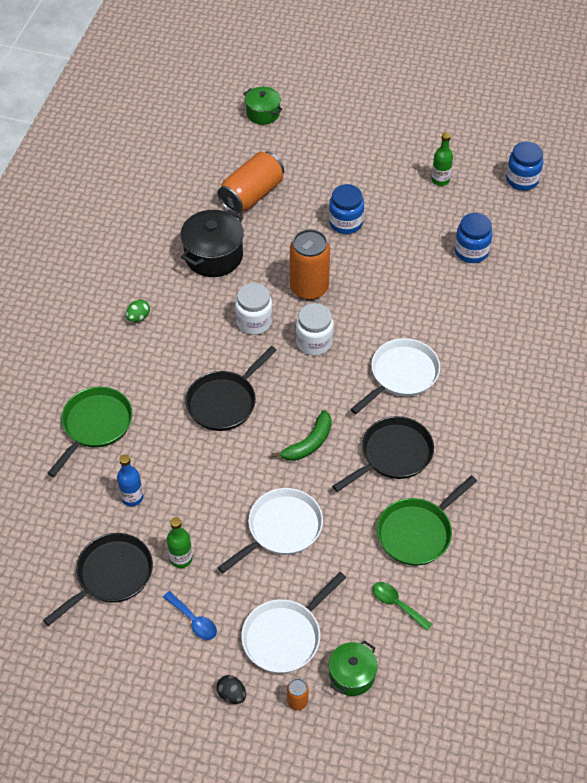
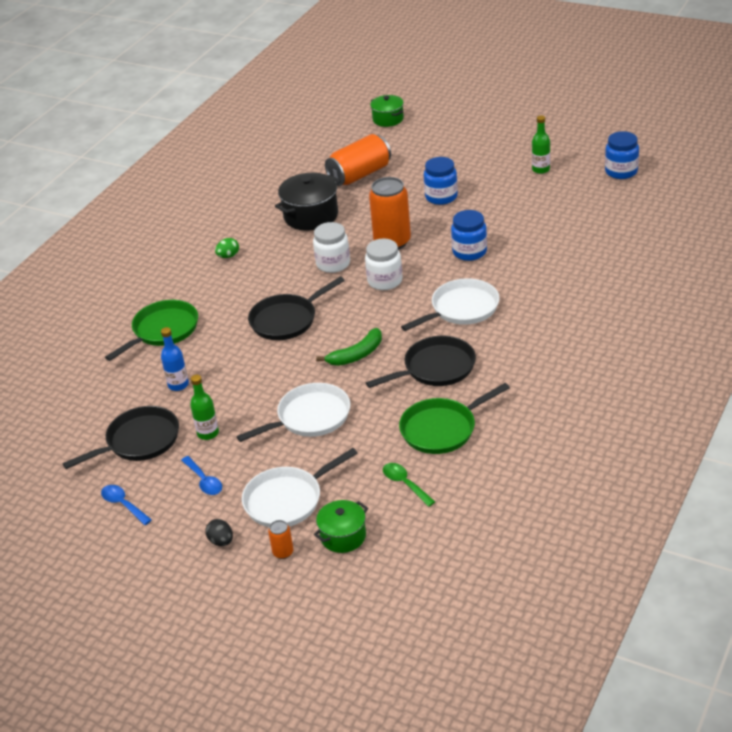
camera: 15 degrees right, 15 degrees down
blue jar [454,213,493,263] -> blue jar moved to [451,210,487,261]
none -> blue spoon [101,485,152,525]

